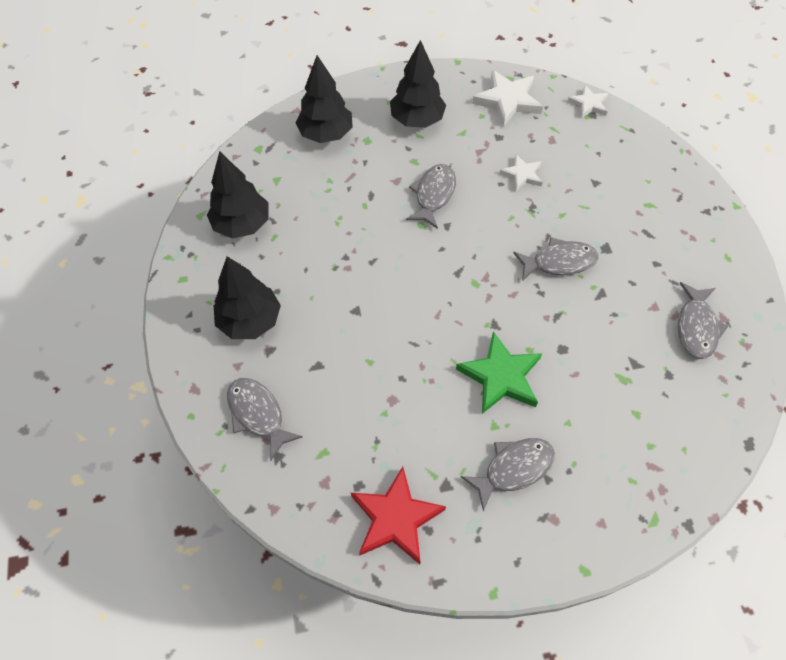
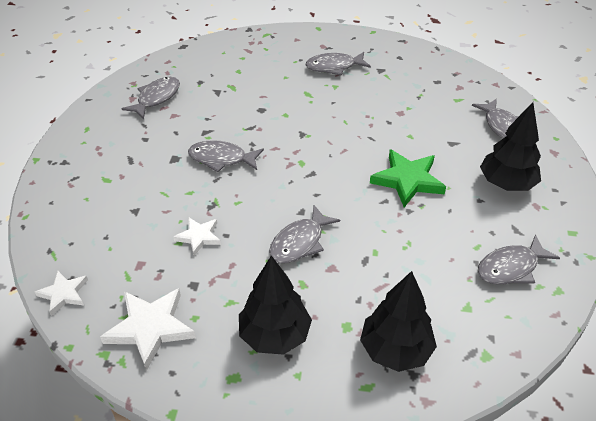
camera: 160 degrees left, 15 degrees down
black tree [207,151,268,239] -> grey fish [478,234,560,285]
red star [351,467,446,564] -> none
green star [456,331,542,414] -> green star moved to [370,149,446,207]

